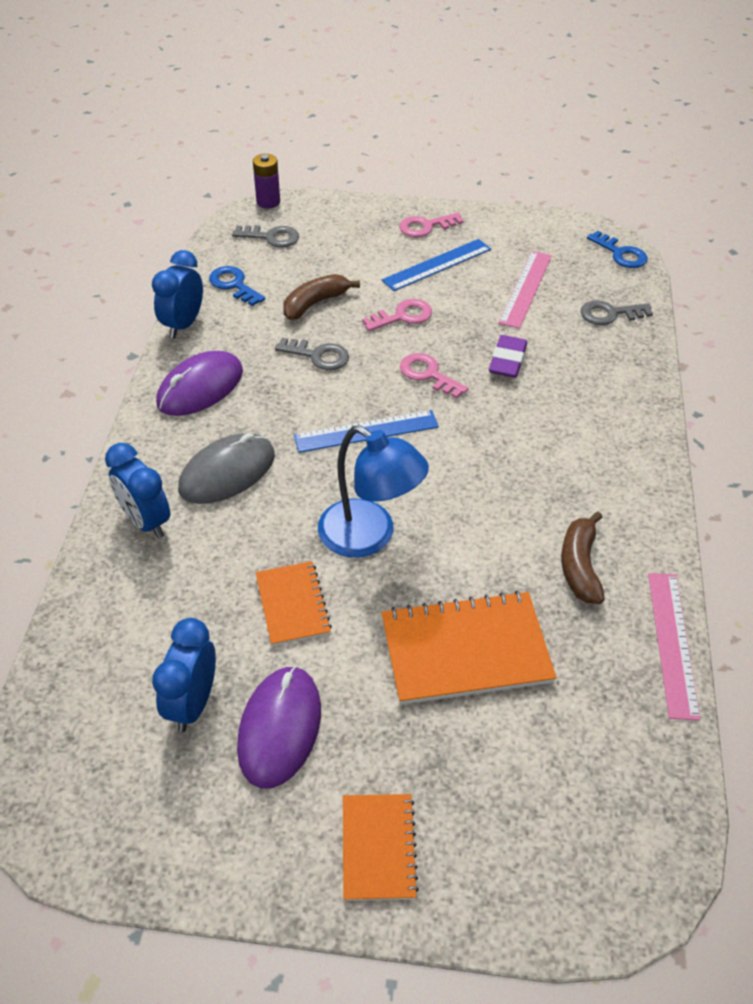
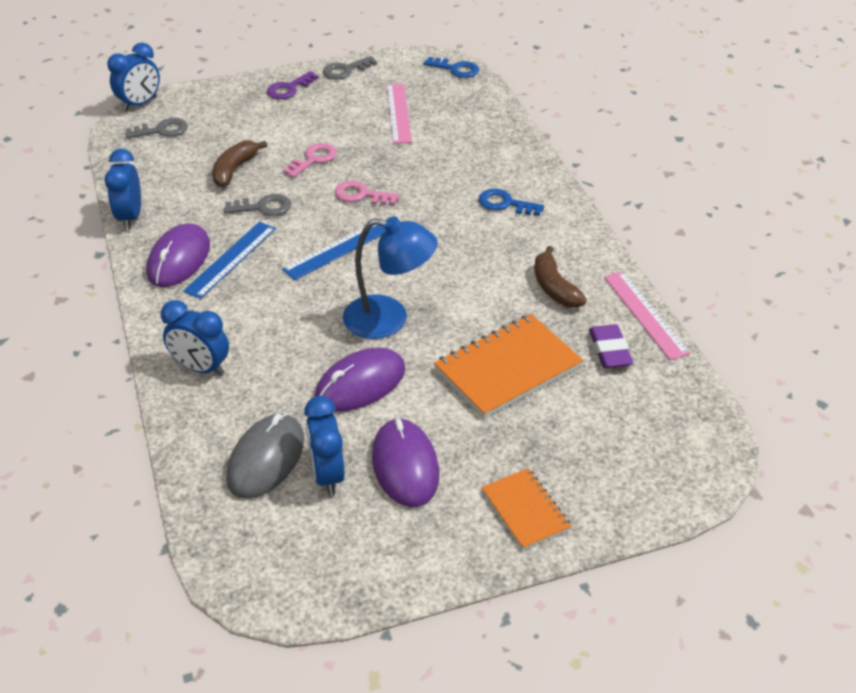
camera: 25 degrees left, 5 degrees down
grey mouse [178,433,275,504] -> grey mouse moved to [226,414,304,499]
blue key [209,266,265,306] -> blue key moved to [479,189,545,216]
purple battery [253,154,280,209] -> blue clock [107,43,160,111]
orange notebook [256,561,332,646] -> purple mouse [315,348,405,412]
blue ruler [382,239,491,291] -> blue ruler moved to [183,222,276,299]
pink key [399,213,464,237] -> purple key [267,71,319,99]
purple eraser [489,335,527,378] -> purple eraser moved to [589,324,633,368]
grey key [580,300,653,325] -> grey key moved to [323,56,377,79]

